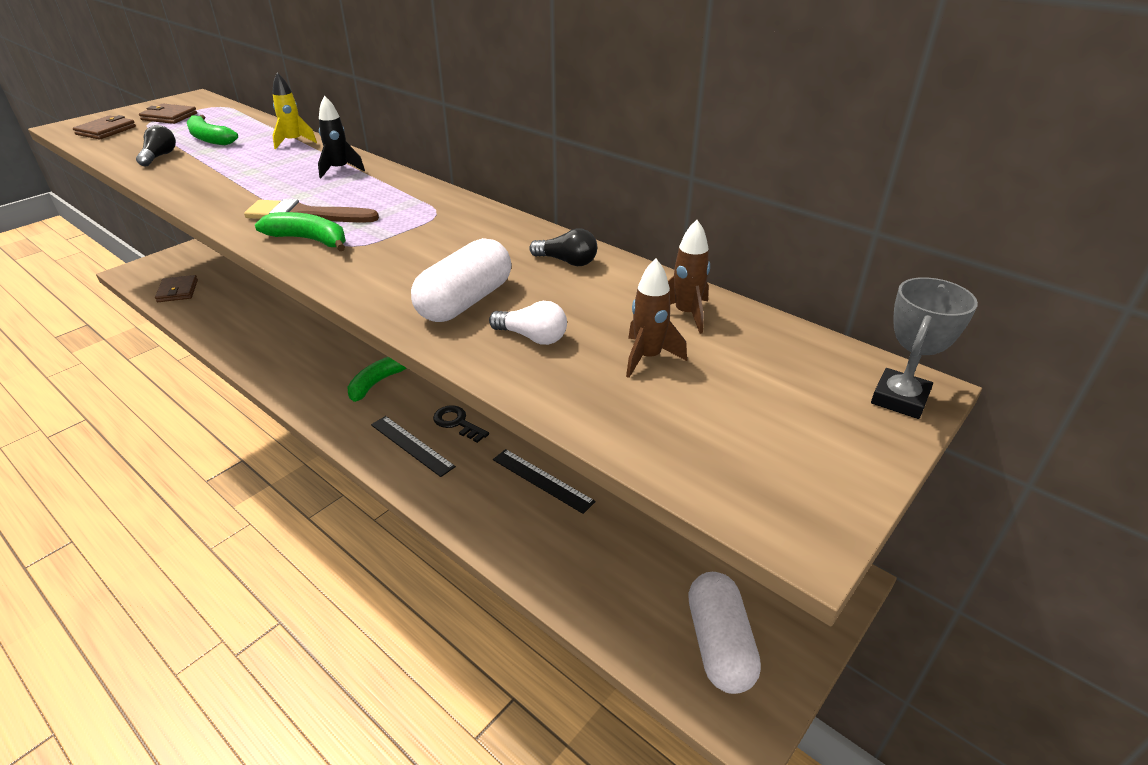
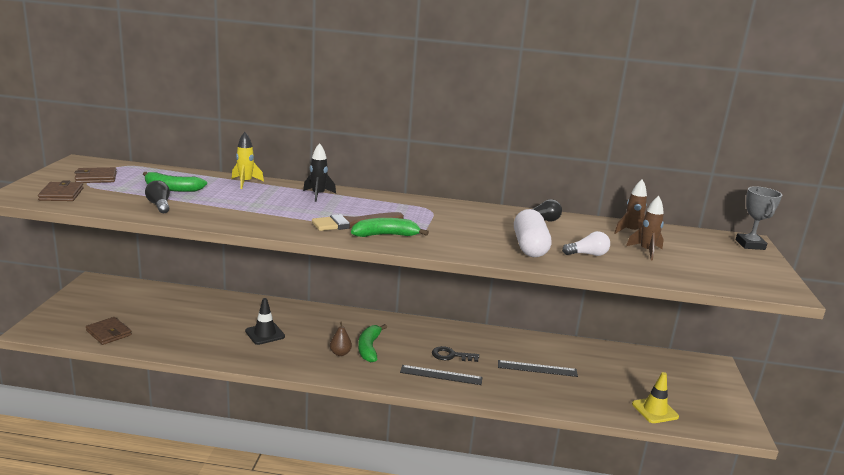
camera: 35 degrees left, 15 degrees down
white capsule [688,572,761,694] -> none
none -> black traffic cone [245,298,285,345]
none -> brown pear [330,322,352,356]
none -> yellow traffic cone [632,372,679,423]

